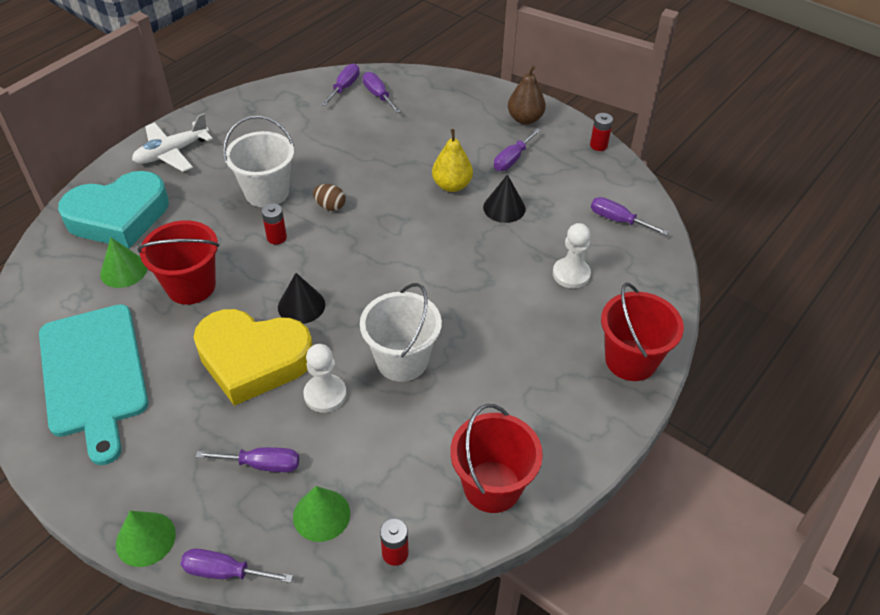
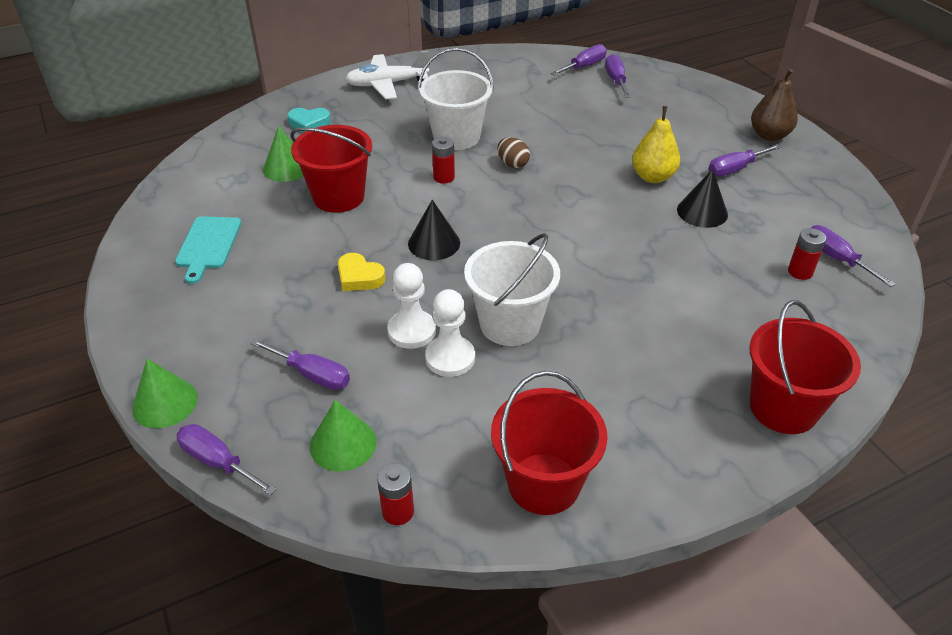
camera: 25 degrees right, 5 degrees down
turquoise cutting board [39,304,148,465] -> turquoise cutting board [175,216,241,284], size x0.51
turquoise heart [58,171,169,248] -> turquoise heart [287,108,331,133], size x0.41
yellow heart [194,309,313,406] -> yellow heart [338,253,386,291], size x0.41
white pawn [553,223,591,288] -> white pawn moved to [425,289,475,377]
red battery [590,113,613,151] -> red battery moved to [788,228,826,280]

